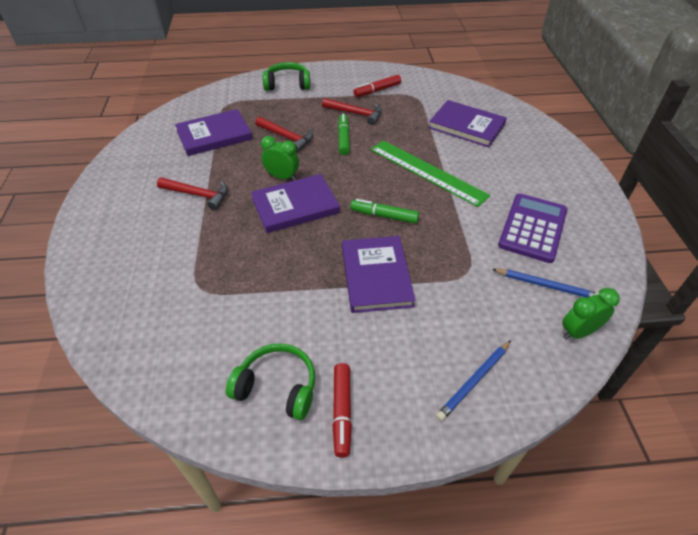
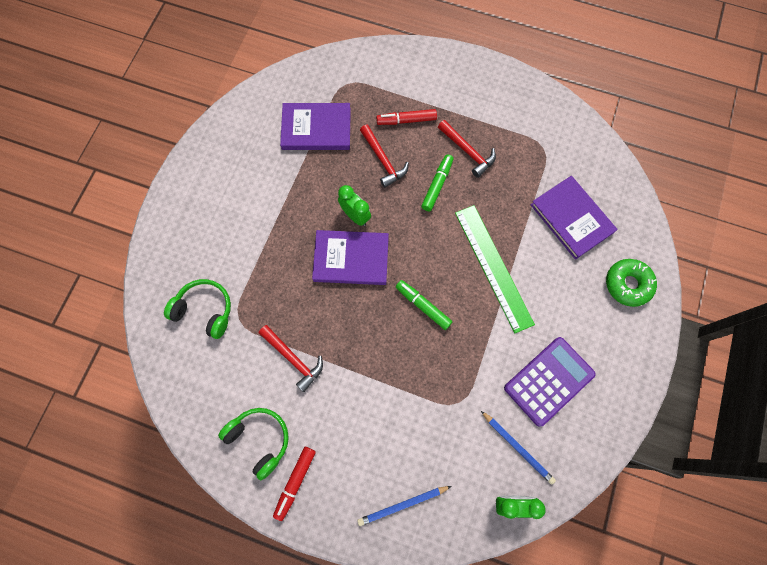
camera: 25 degrees right, 25 degrees up
red hammer [157,177,228,210] -> red hammer moved to [259,325,323,392]
green headphones [263,62,310,91] -> green headphones moved to [164,279,231,339]
purple book [342,236,416,313] -> none
red marker [354,75,401,97] -> red marker moved to [376,109,437,125]
none -> green donut [606,259,657,307]

